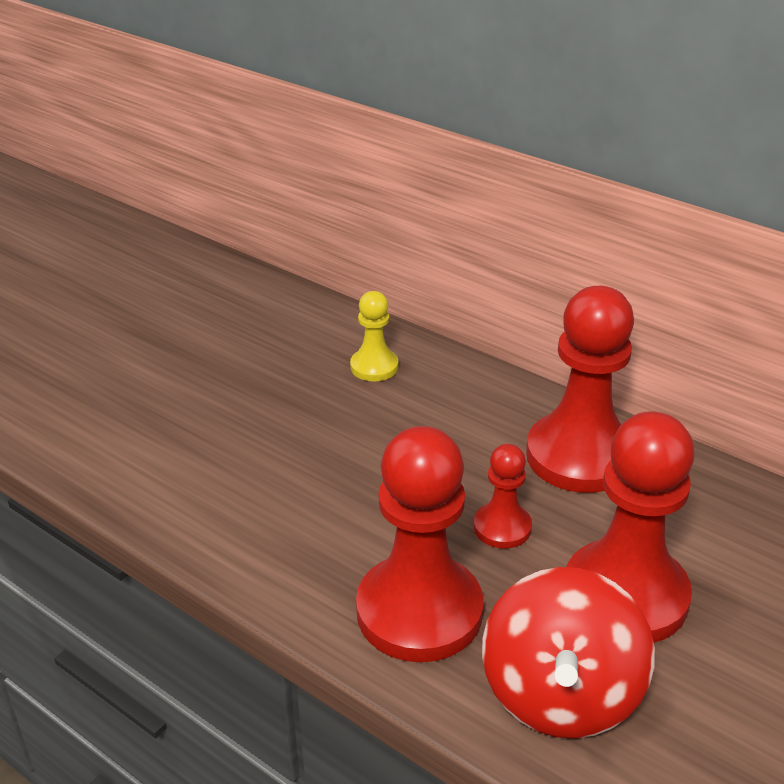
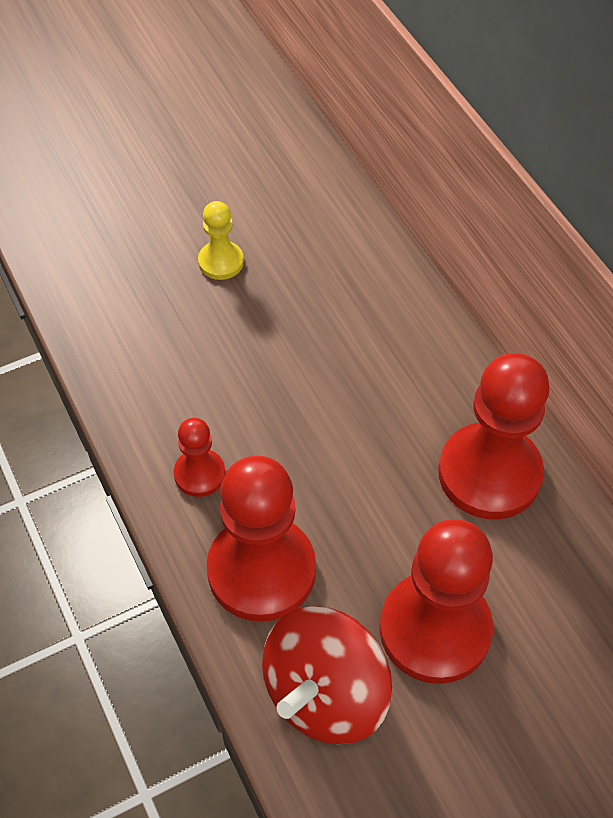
camera: 25 degrees right, 20 degrees up
yellow pawn [350,291,399,381] -> yellow pawn moved to [198,201,244,280]
red pawn [474,444,532,549] -> red pawn moved to [174,418,226,497]

